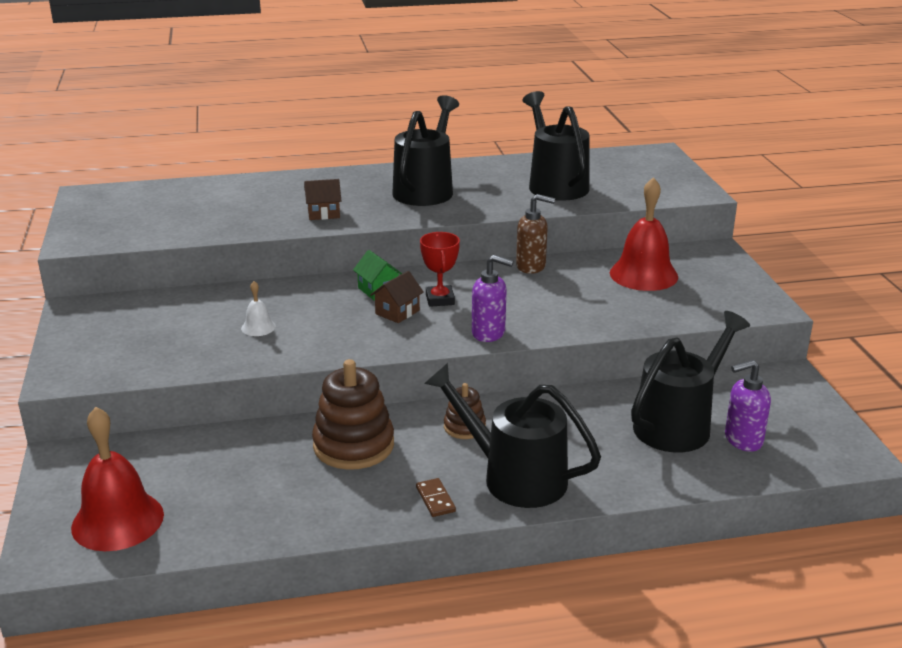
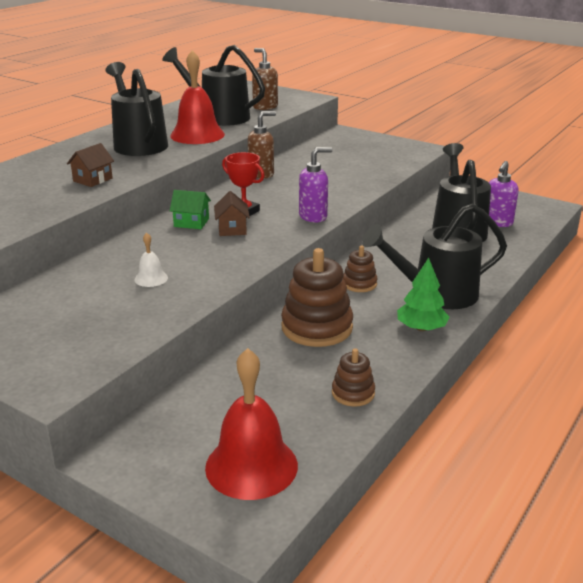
camera: 45 degrees left, 0 degrees up
brown domino [416,478,456,517] -> green tree [397,258,450,331]
red bell [610,177,678,291] -> red bell moved to [170,50,225,144]
none -> brown soap dispenser [252,48,278,110]
none -> brown stacking toy [332,348,375,407]

